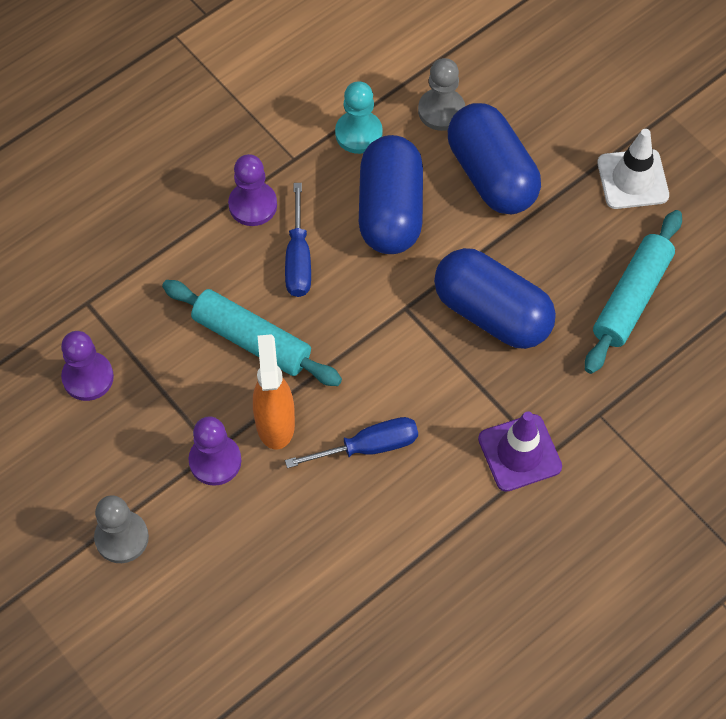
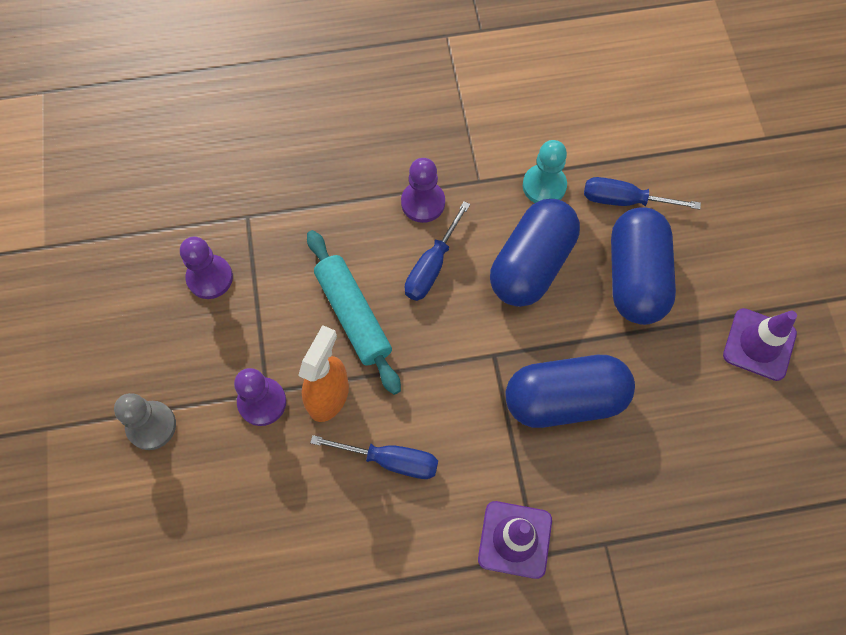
camera: 30 degrees right, 5 degrees up
grey pawn [418,58,465,131] -> blue screwdriver [584,177,701,209]
blue capsule [434,248,556,349] -> blue capsule turned 75 degrees counterclockwise [505,355,635,428]
turquoise rolling pin [585,210,682,374] -> none
white traffic cone [597,129,669,209] -> purple traffic cone [723,308,797,381]

